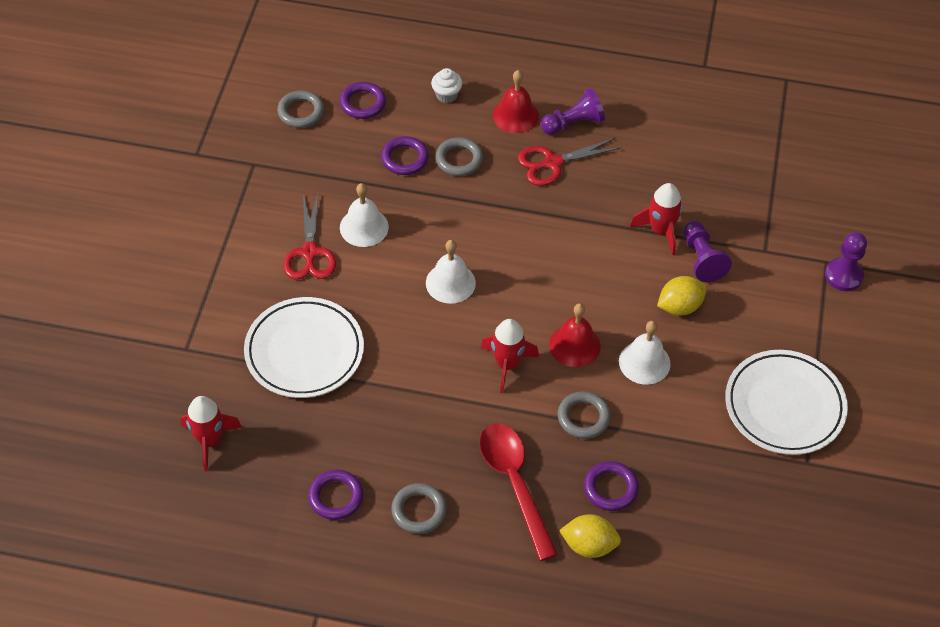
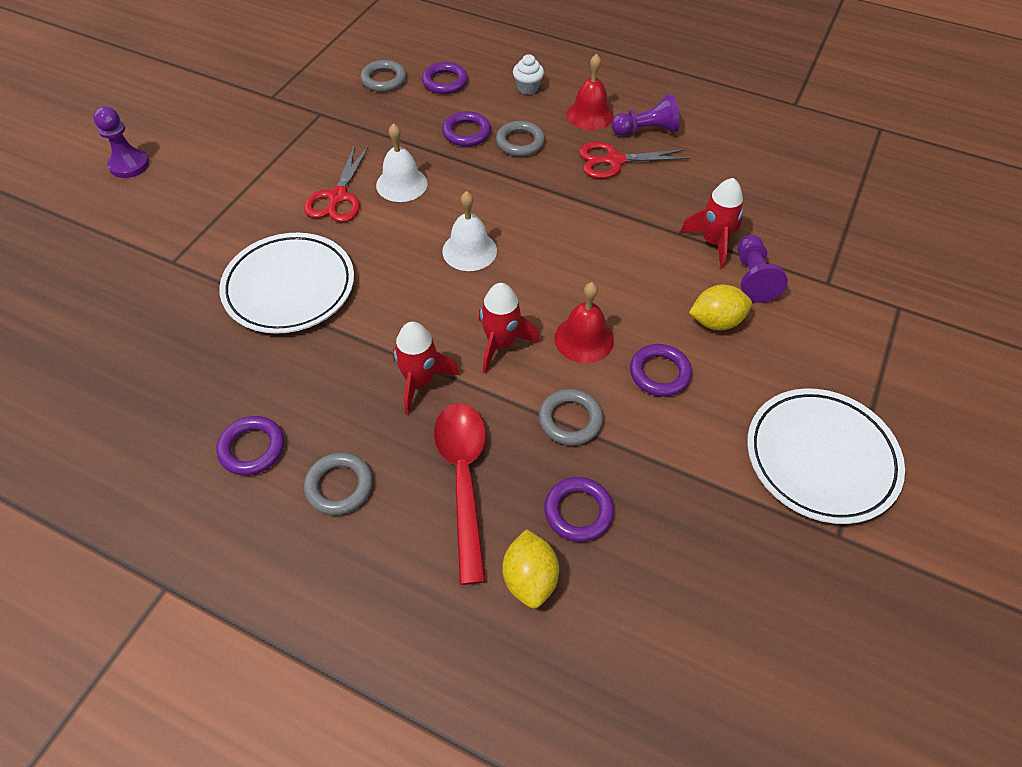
camera: 15 degrees right, 0 degrees up
red rocket [181,396,242,471] -> red rocket moved to [393,322,460,415]
yellow lemon [559,514,621,558] -> yellow lemon turned 60 degrees clockwise [503,529,559,608]
white bell [619,321,671,385] -> purple ring [630,344,692,397]
purple pawn [825,232,867,291] -> purple pawn moved to [93,106,149,178]

